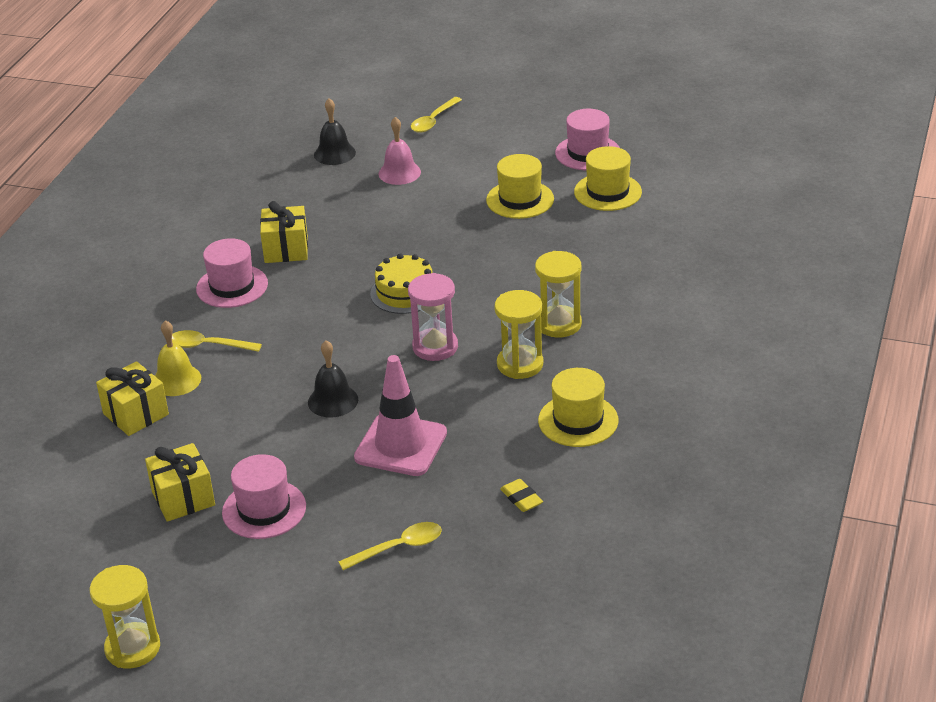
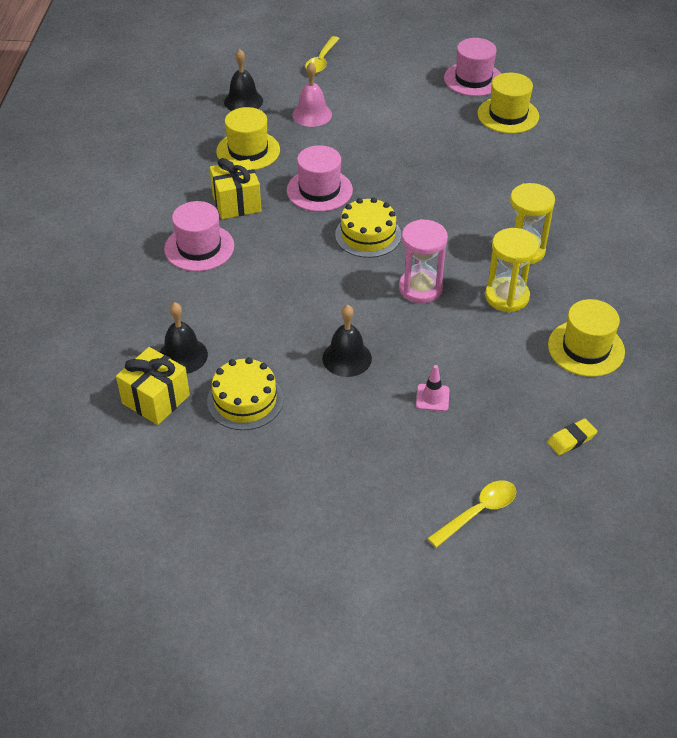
camera: 15 degrees left, 10 degrees up
yellow hourglass [89,565,160,669] -> none
yellow gift [145,443,215,522] -> none
yellow bell [155,320,201,396] -> black bell [160,302,208,374]
yellow spoon [172,330,262,352] -> none
pink hat [222,454,306,539] -> pink hat moved to [287,145,353,212]
pink traffic cone [354,355,447,476] -> pink traffic cone [416,365,449,411], size x0.43
yellow hat [486,154,554,219] -> yellow hat moved to [216,107,280,170]
yellow eraser [500,479,543,512] -> yellow eraser turned 75 degrees counterclockwise [547,419,597,455]
none -> yellow cake [207,357,283,430]

